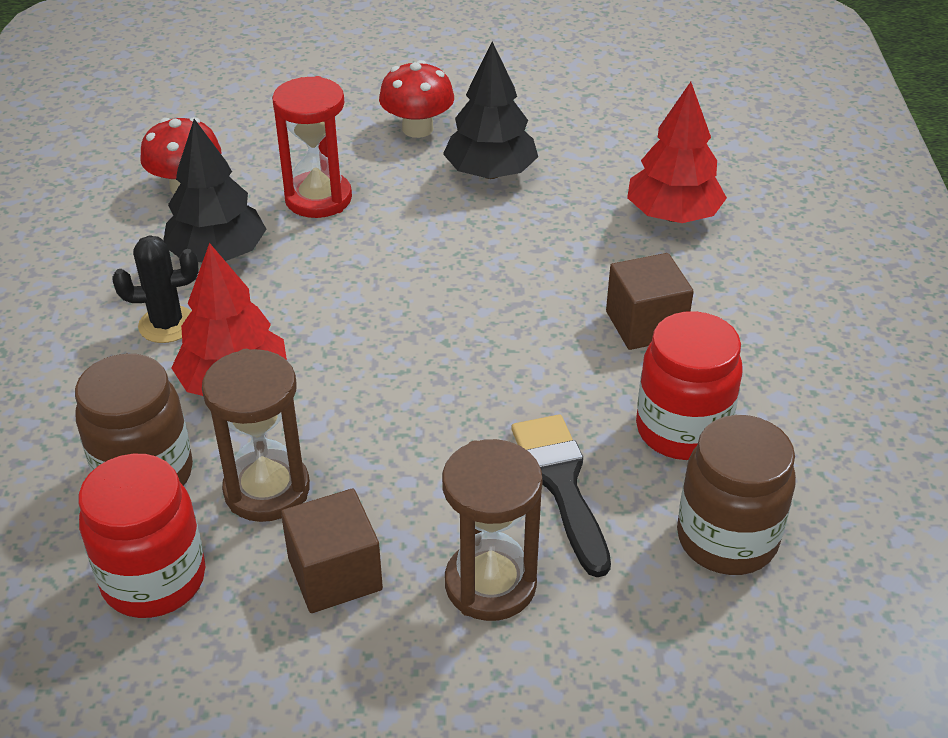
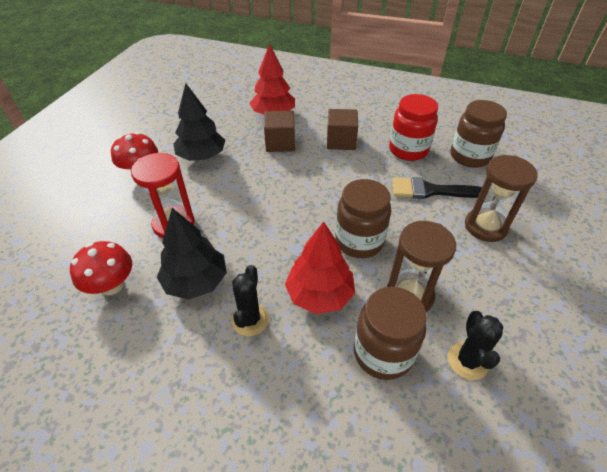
camera: 70 degrees left, 5 degrees up
red jar [79,454,205,618] -> black cactus [448,311,503,380]
brown cube [281,488,383,613] -> brown cube moved to [264,111,295,152]
none -> brown jar [335,179,391,258]

